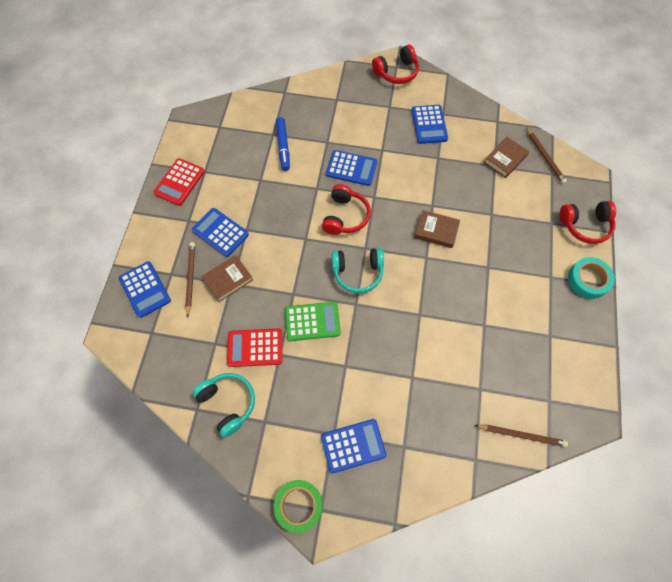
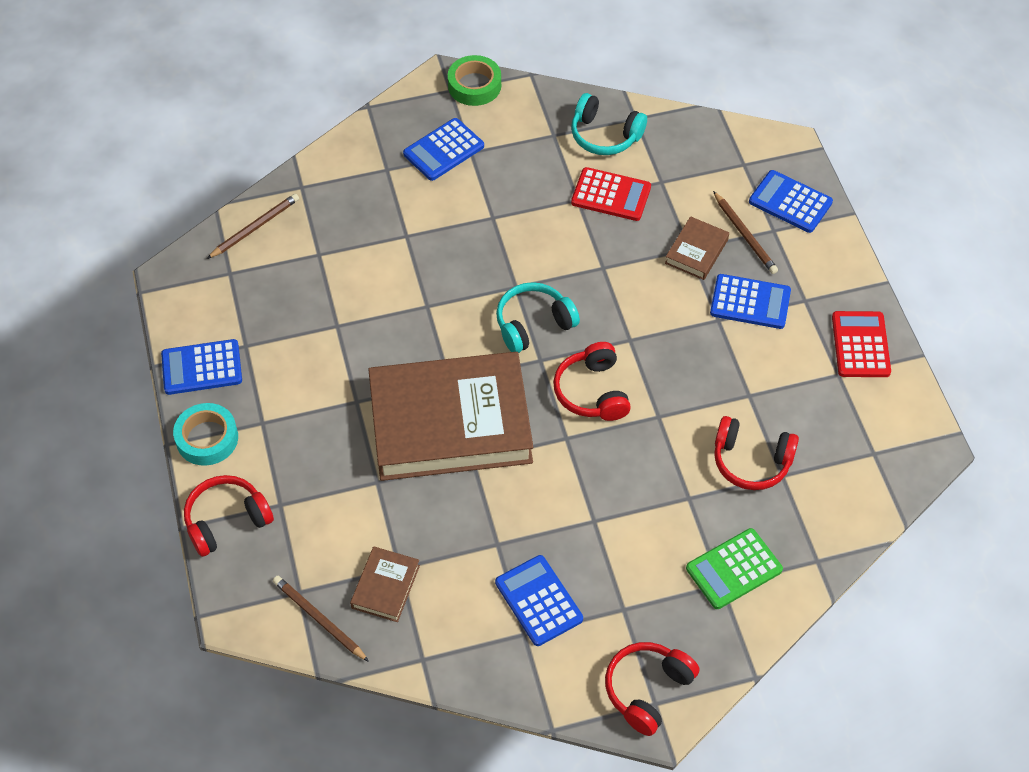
camera: 155 degrees right, 10 degrees down
red calculator [227,328,282,367] -> red calculator turned 45 degrees clockwise [571,167,651,221]
blue marker [276,117,290,171] -> red headphones [714,416,799,490]
green calculator [285,302,341,341] -> green calculator moved to [686,528,783,609]
blue calculator [326,150,377,186] -> blue calculator moved to [161,339,242,395]
brown book [414,210,460,248] -> brown book [368,352,533,481], size x2.45
brown pencil [475,425,568,447] -> brown pencil turned 150 degrees clockwise [207,193,299,259]

